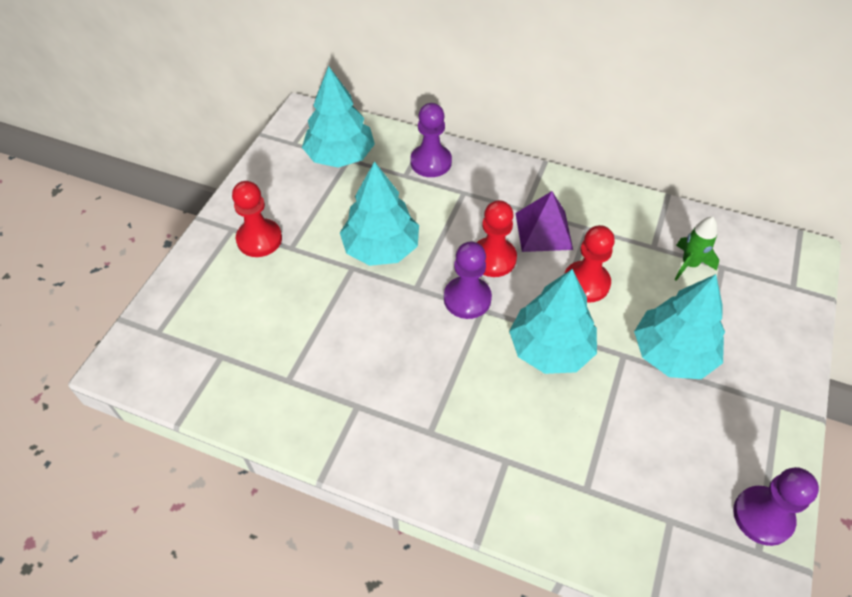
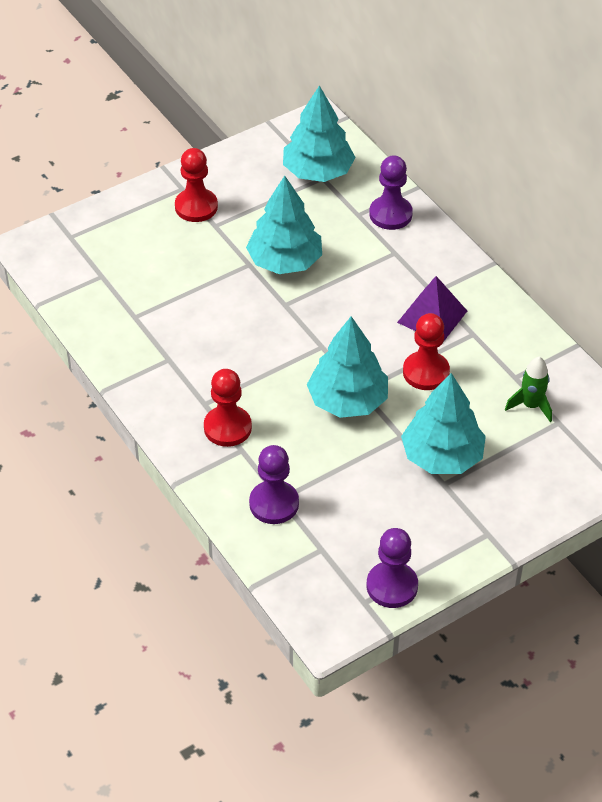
camera: 35 degrees right, 5 degrees down
purple pawn [444,242,492,319] -> purple pawn moved to [249,445,299,524]
red pawn [476,200,517,277] -> red pawn moved to [204,369,252,447]

